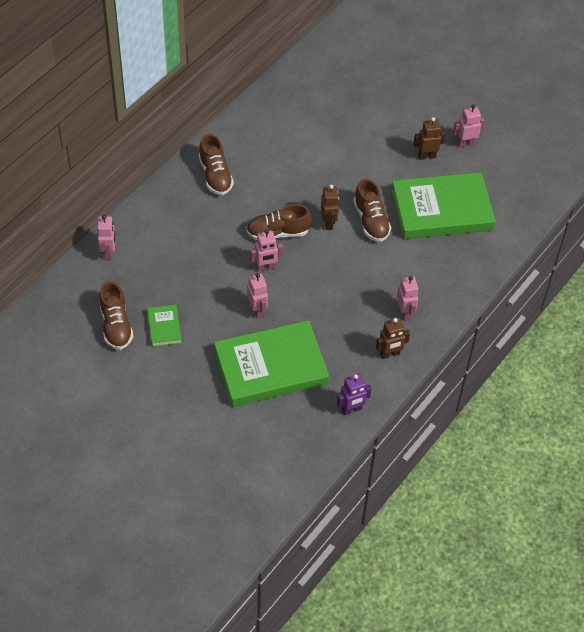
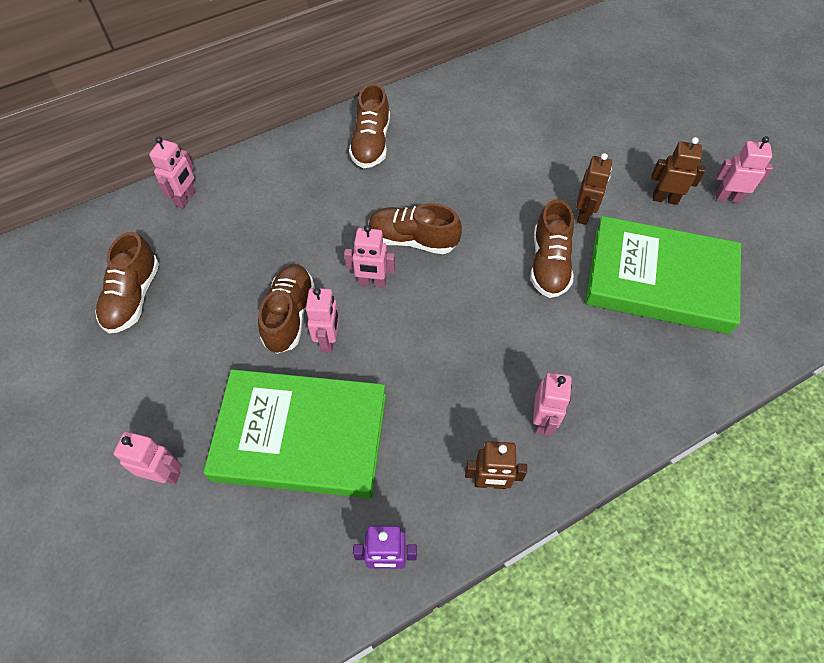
camera: 25 degrees right, 5 degrees up
green book [147,304,182,347] -> none
brown robot [321,185,339,230] -> brown robot moved to [576,153,612,225]
none -> pink robot [114,432,182,484]
none -> brown shoe [258,264,315,354]

